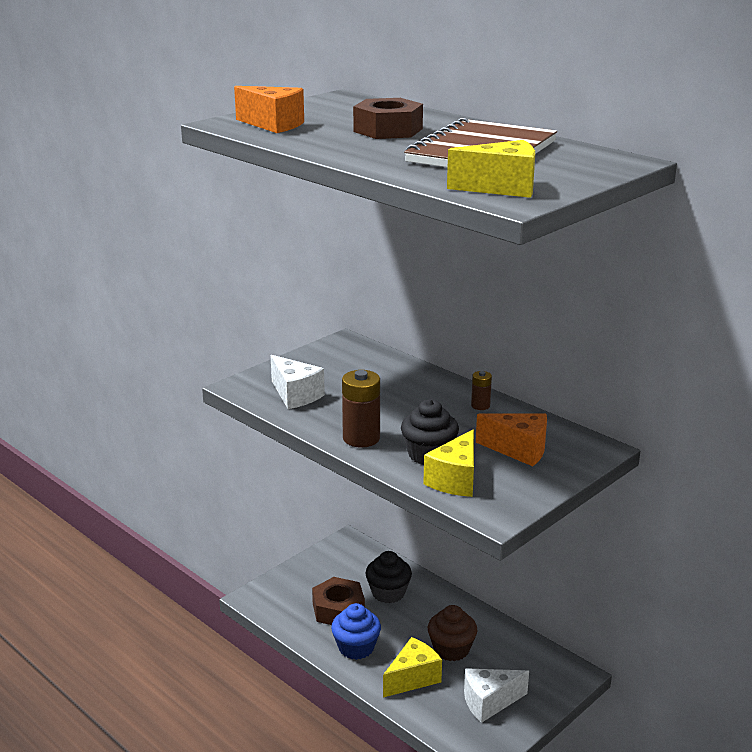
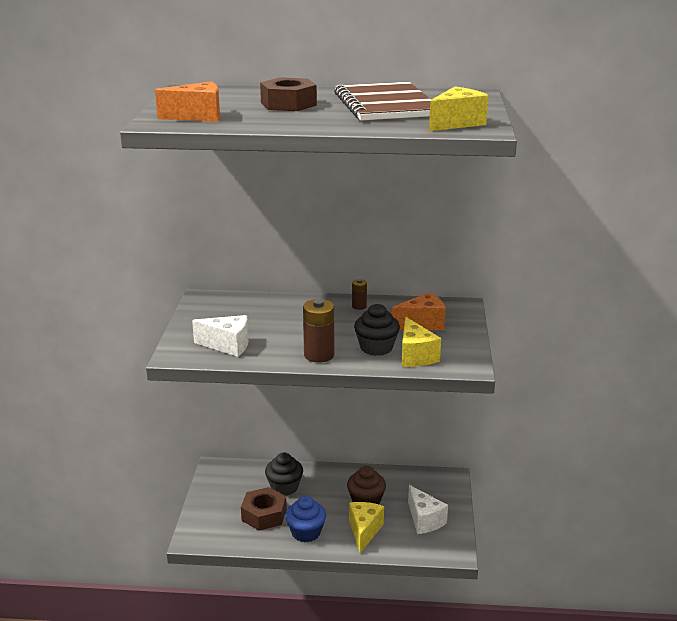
camera: 40 degrees left, 0 degrees up
white cheese [464,668,529,723] -> white cheese turned 60 degrees counterclockwise [408,485,448,534]

